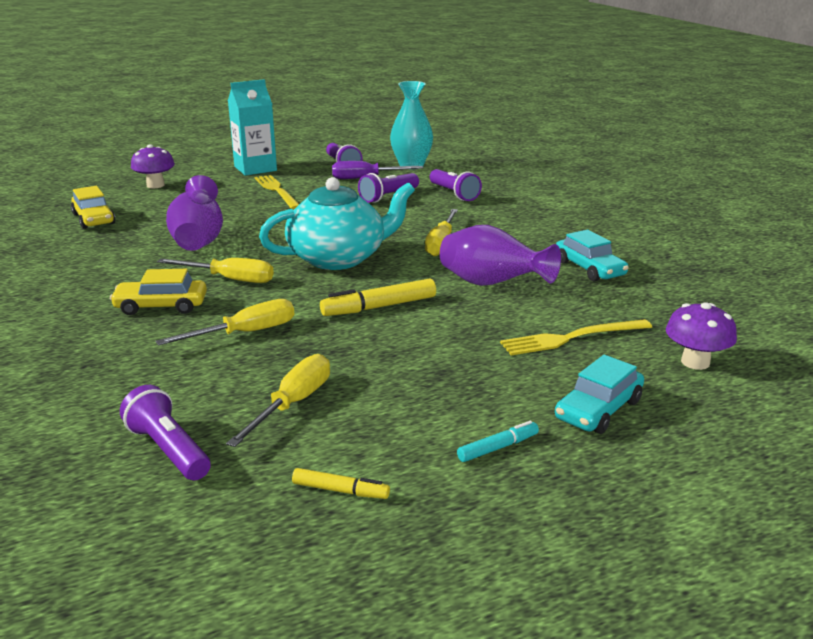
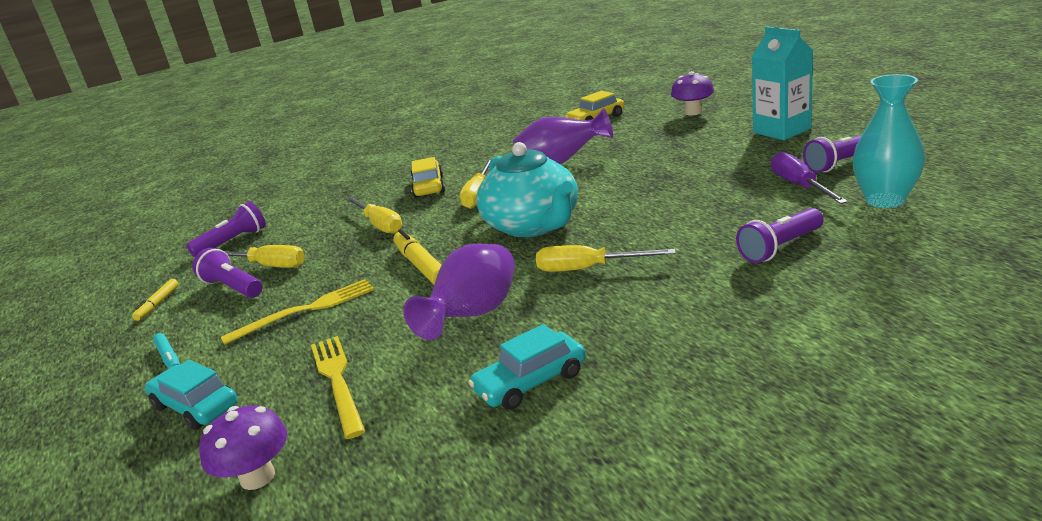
camera: 90 degrees right, 0 degrees up
yellow fork [254,175,299,209] -> yellow fork moved to [221,279,374,345]
purple flashlight [358,173,419,203] -> purple flashlight moved to [192,248,262,298]

